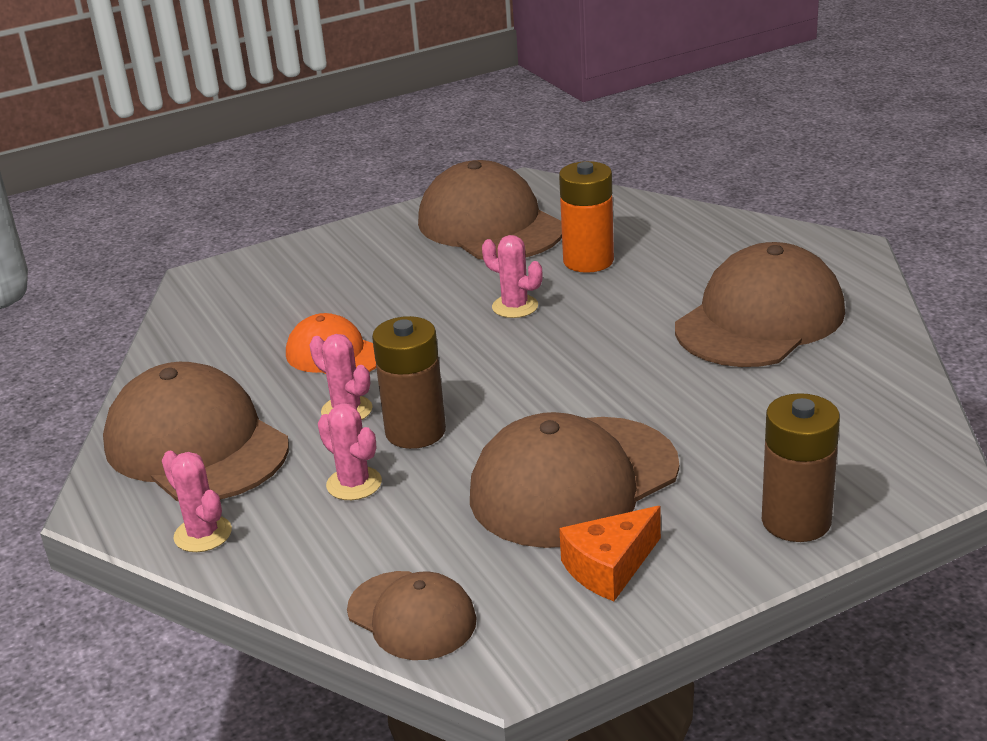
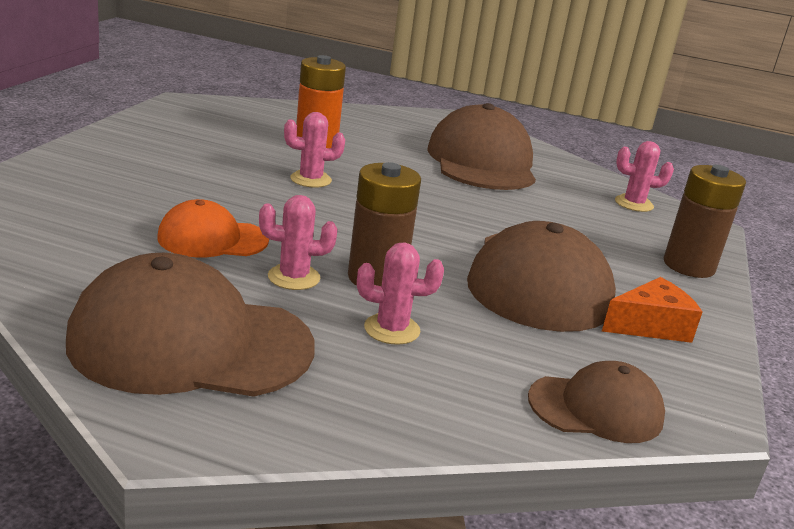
camera: 50 degrees left, 5 degrees down
pink cactus [162,450,232,552] -> pink cactus moved to [615,141,674,212]
brown cap [418,160,562,260] -> none
orange cheese [559,506,661,601] -> orange cheese turned 120 degrees counterclockwise [602,277,703,343]

